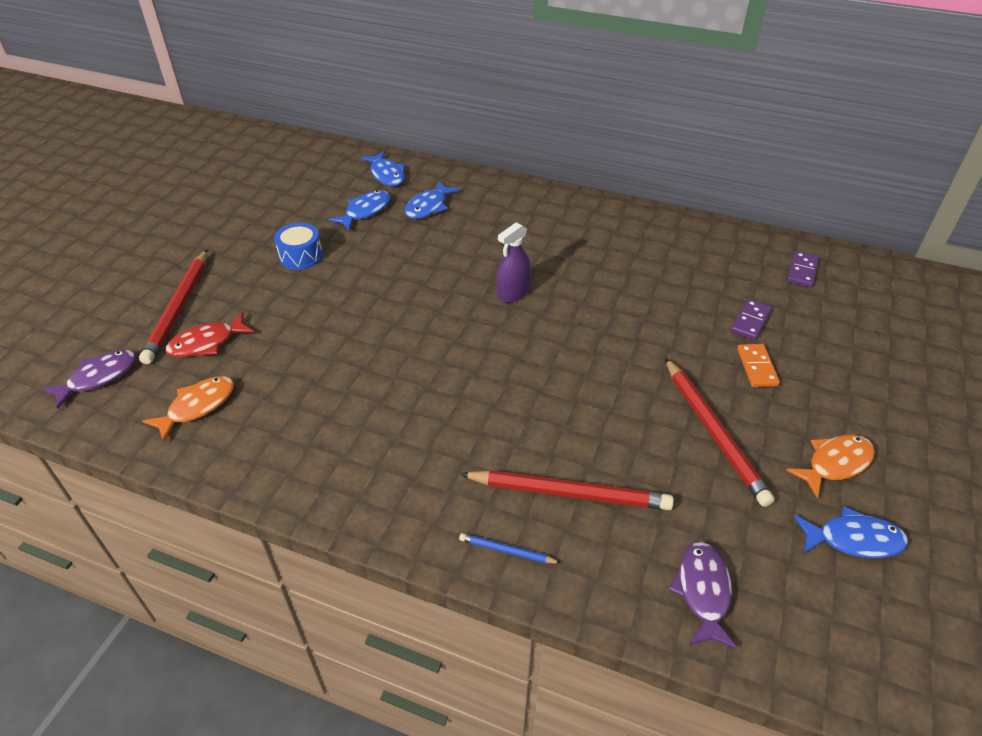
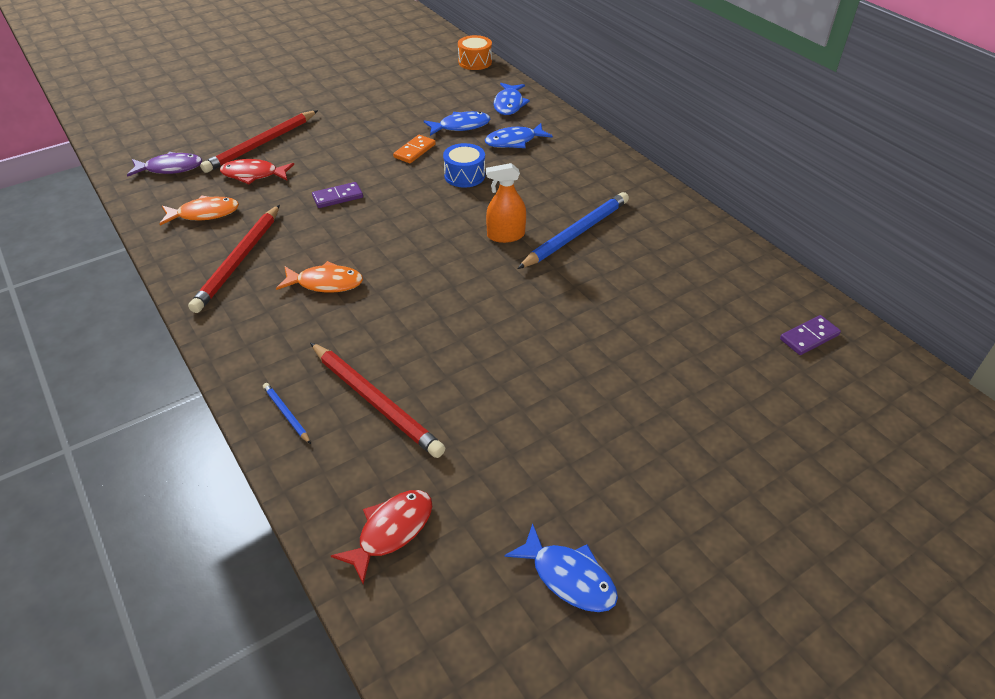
camera: 35 degrees right, 0 degrees up
blue drum [274,223,323,270] -> blue drum moved to [443,143,485,188]
purple spray bottle [497,222,531,303] -> orange spray bottle [486,163,526,243]
red pencil [665,358,775,507] -> red pencil moved to [188,205,280,313]
purple fish [669,542,738,649] -> red fish [331,490,432,584]
purple domino [731,299,772,340] -> purple domino moved to [312,182,363,208]
orange domino [737,344,780,387] -> orange domino moved to [393,135,436,163]
orange fish [786,434,875,499] -> orange fish moved to [276,261,363,293]
none -> orange drum [458,35,492,70]
none -> blue pencil [517,192,629,269]

